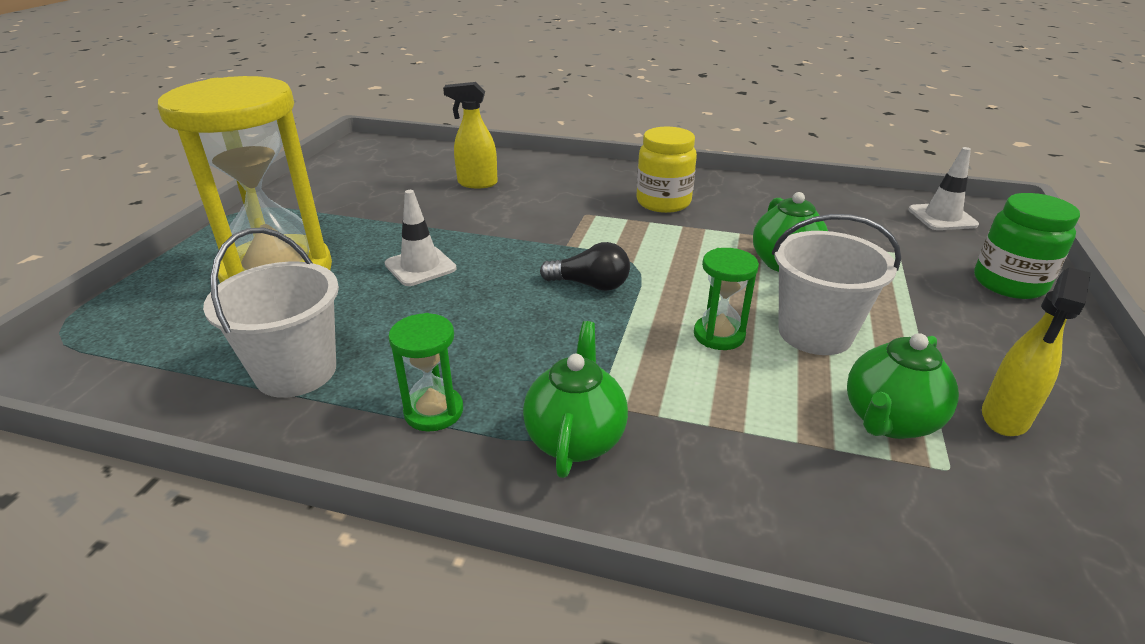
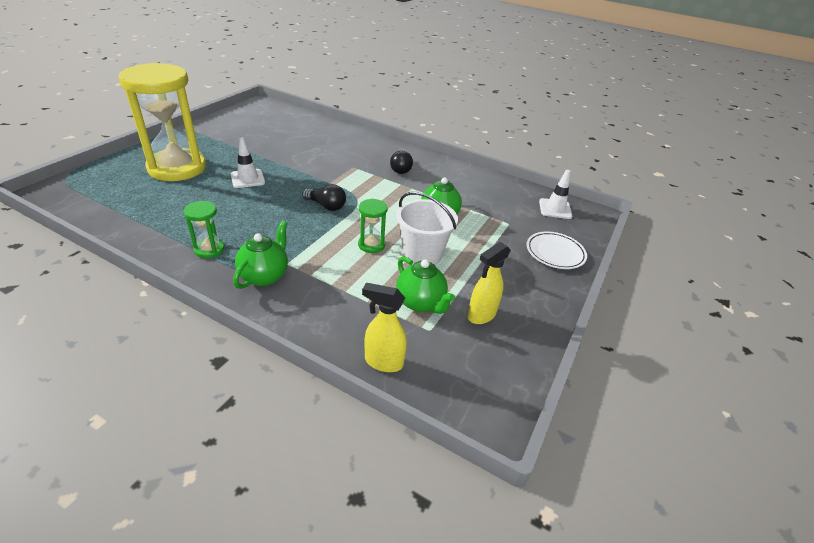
camera: 10 degrees right, 5 degrees up
white bucket [203,228,339,398] -> none
yellow spray bottle [443,82,498,188] -> yellow spray bottle moved to [362,283,407,372]
yellow jar [636,127,697,213] -> black light bulb [390,151,413,174]
green teapot [847,333,959,439] -> green teapot turned 90 degrees counterclockwise [396,256,455,314]
green jar [974,193,1080,299] -> white plate [527,232,587,269]

